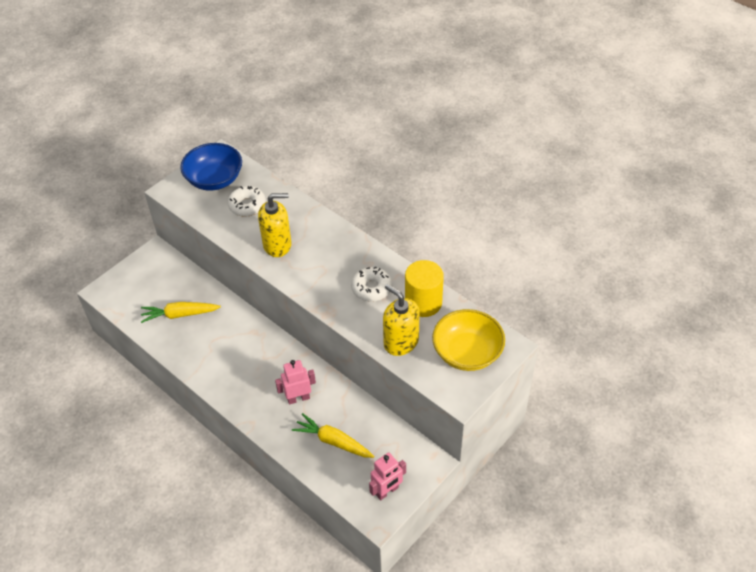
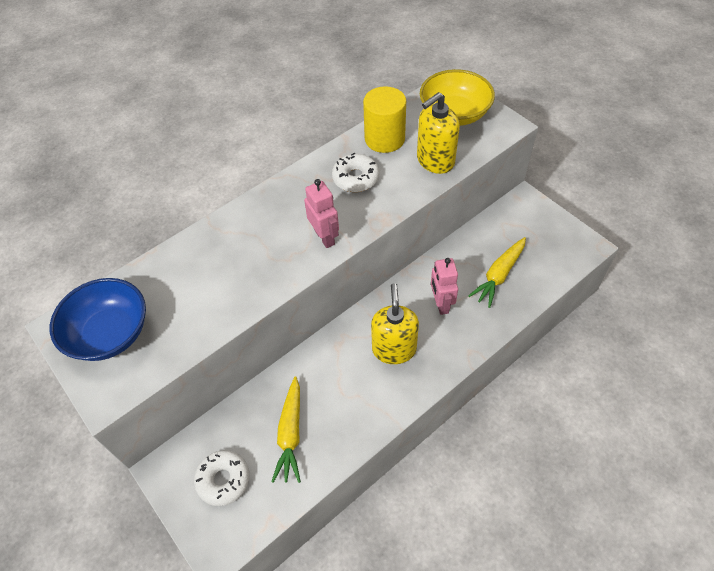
camera: 80 degrees left, 5 degrees up
white donut [228,186,266,217] -> white donut moved to [194,450,250,506]
yellow soap dispenser [258,193,291,257] -> yellow soap dispenser moved to [371,283,419,364]
pink robot [369,452,406,500] -> pink robot moved to [304,179,339,248]

